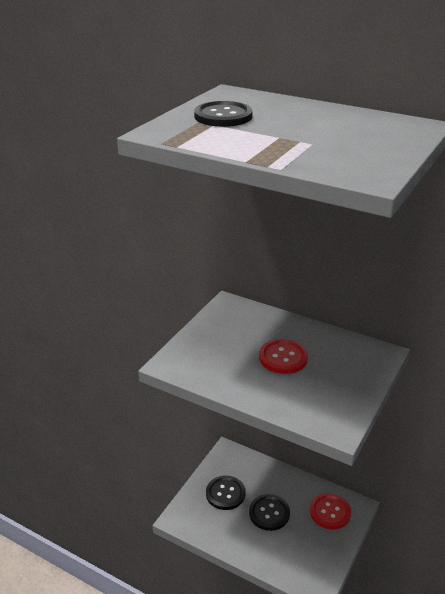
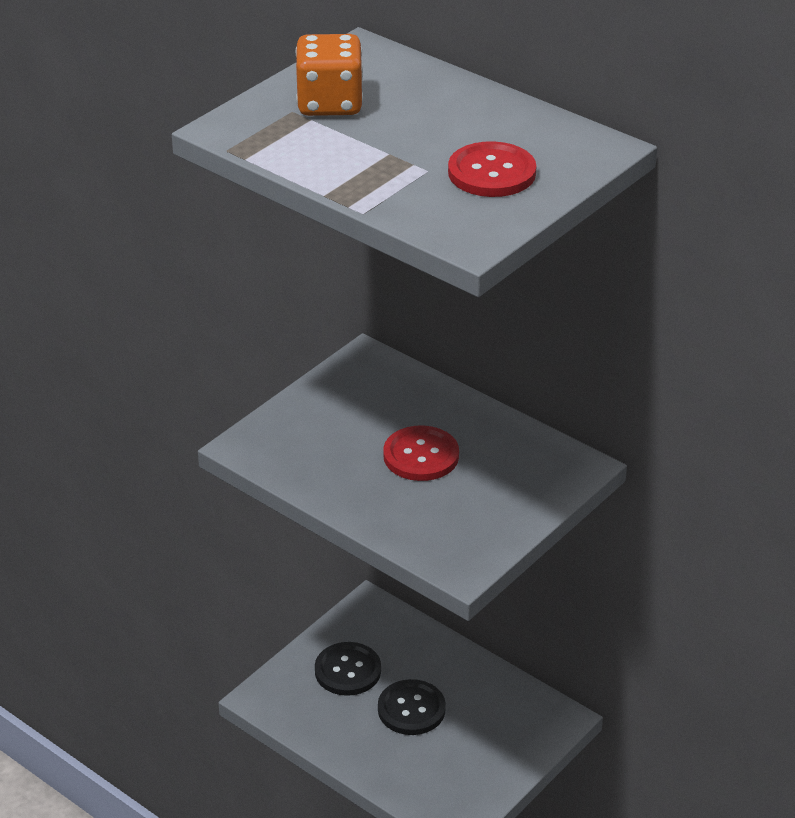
camera: 10 degrees right, 5 degrees up
black button [194,101,253,127] -> orange dice [296,34,363,116]
red button [310,493,351,530] -> red button moved to [448,141,536,197]

